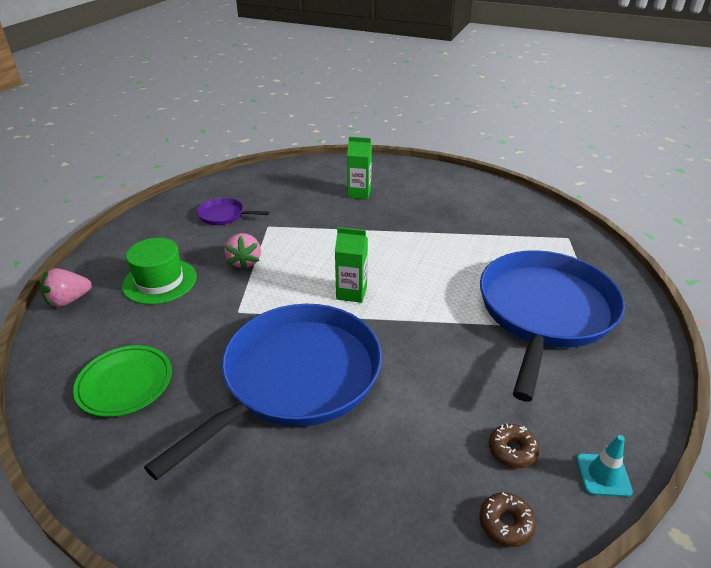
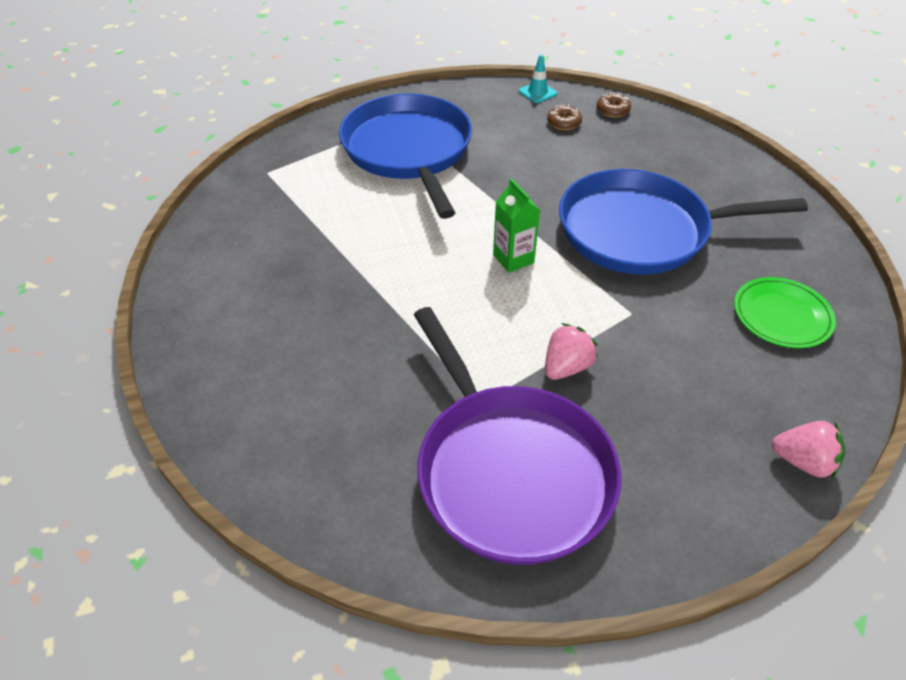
camera: 130 degrees left, 10 degrees up
green hat [122,238,197,305] -> none
purple pan [197,198,269,225] -> purple pan [414,307,621,565], size x2.42
green carton [347,137,372,199] -> none
blue pan [480,250,625,402] -> blue pan turned 90 degrees clockwise [339,94,472,219]

